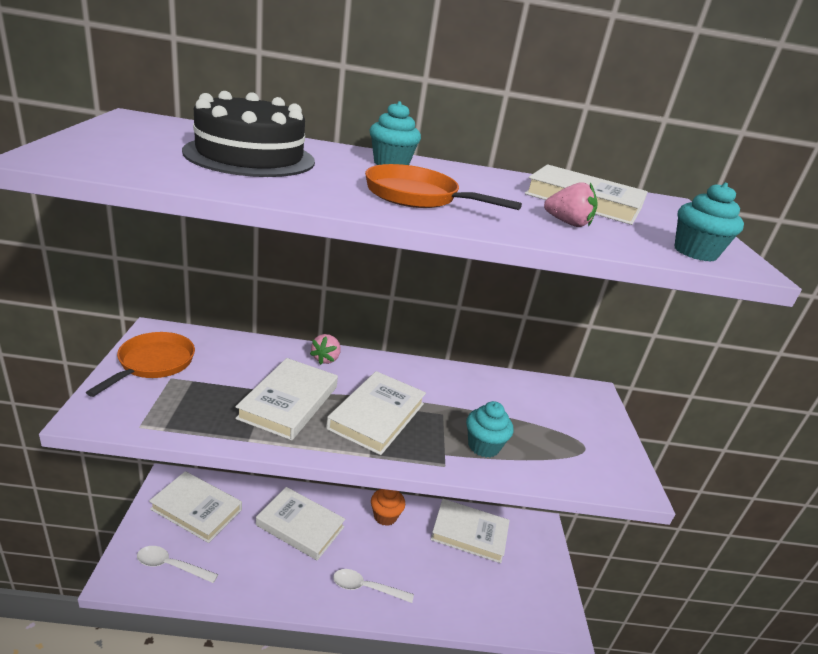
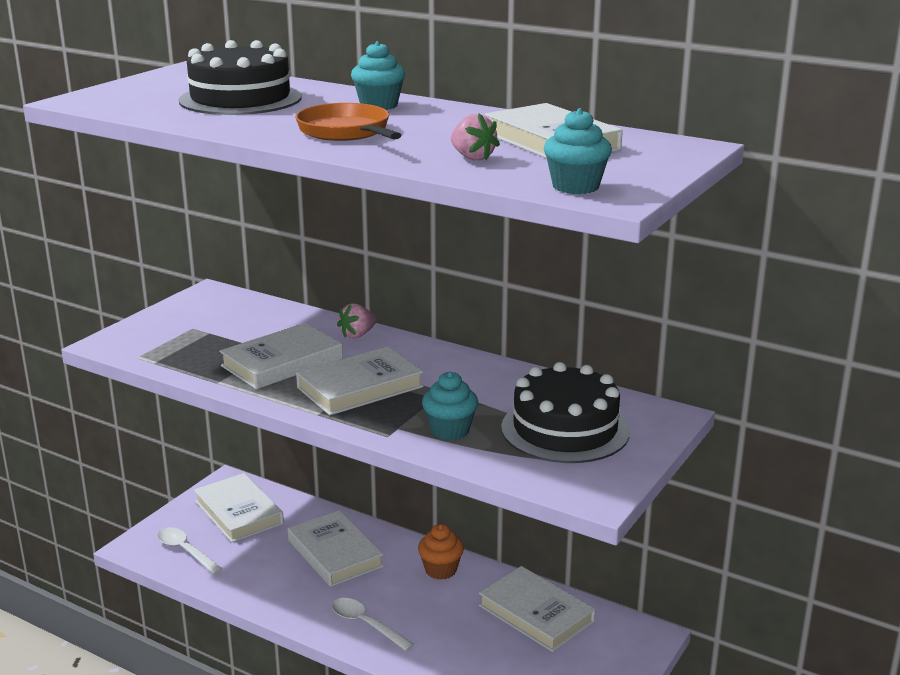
camera: 35 degrees right, 5 degrees down
orange pan [86,332,195,397] -> none
none -> black cake [501,362,630,463]

